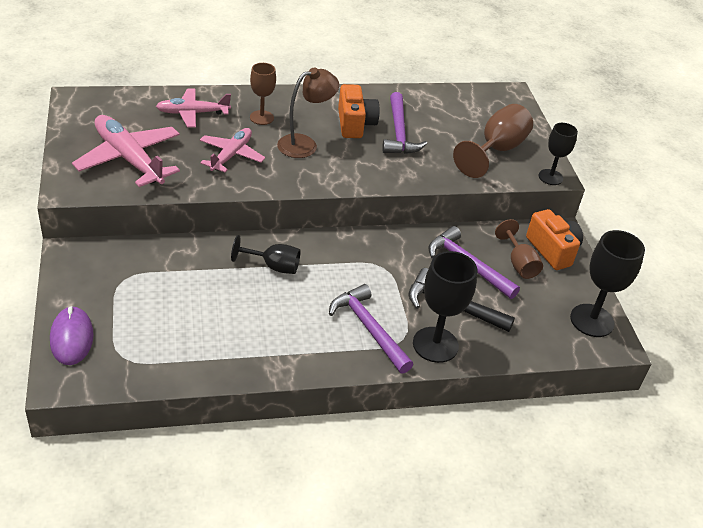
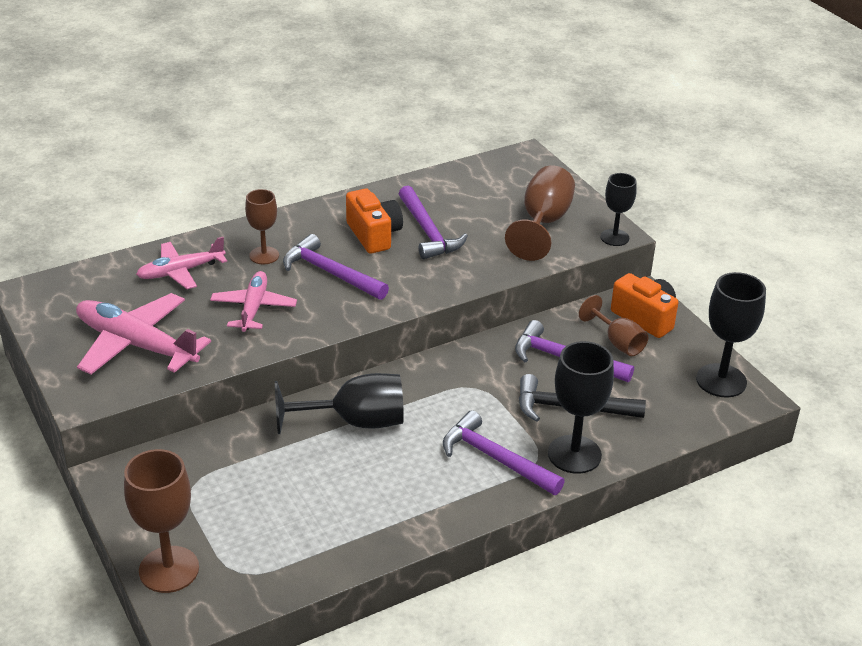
camera: 15 degrees left, 5 degrees down
purple mouse [50,306,94,365] -> brown goblet [124,449,199,593]
black goblet [231,235,301,274] -> black goblet [275,373,404,434], size x1.60
brown lamp [277,67,339,158] -> purple hammer [283,234,389,300]

